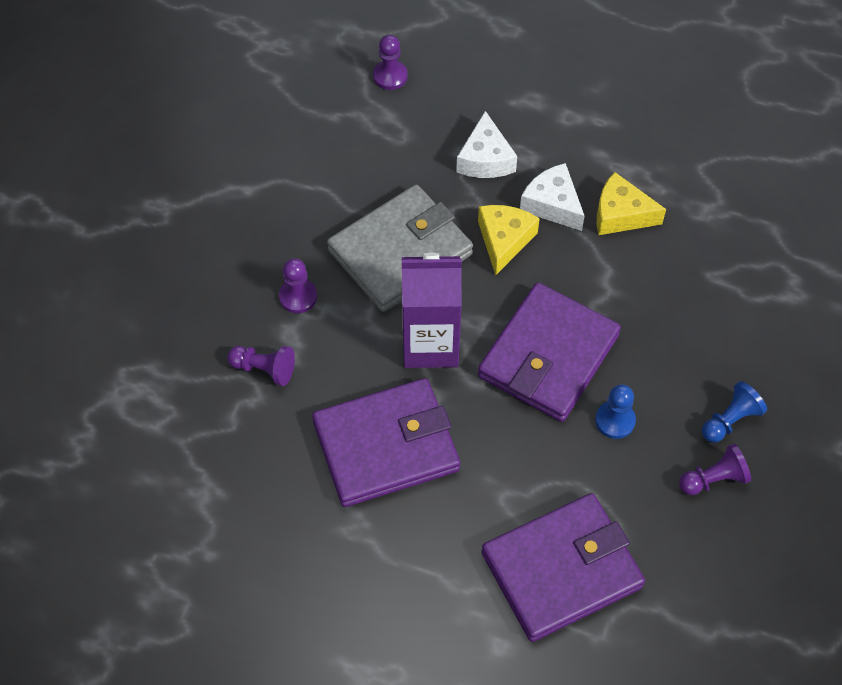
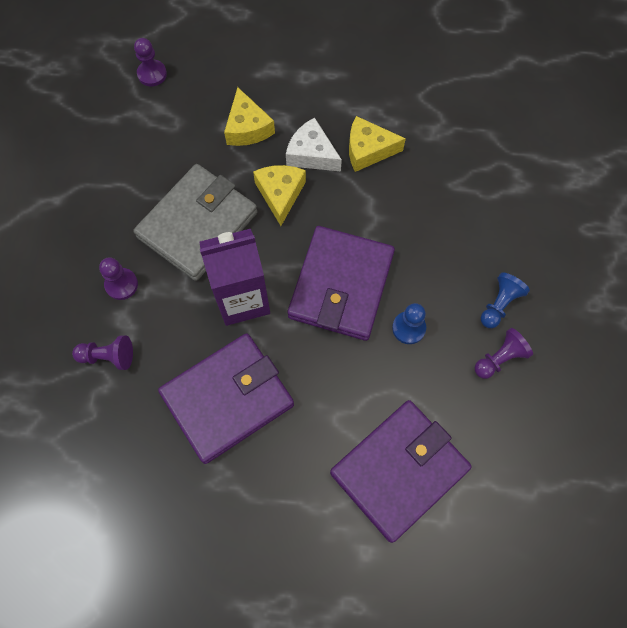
camera: 15 degrees left, 10 degrees up
white cheese [456,111,517,178] -> yellow cheese [224,87,275,146]

